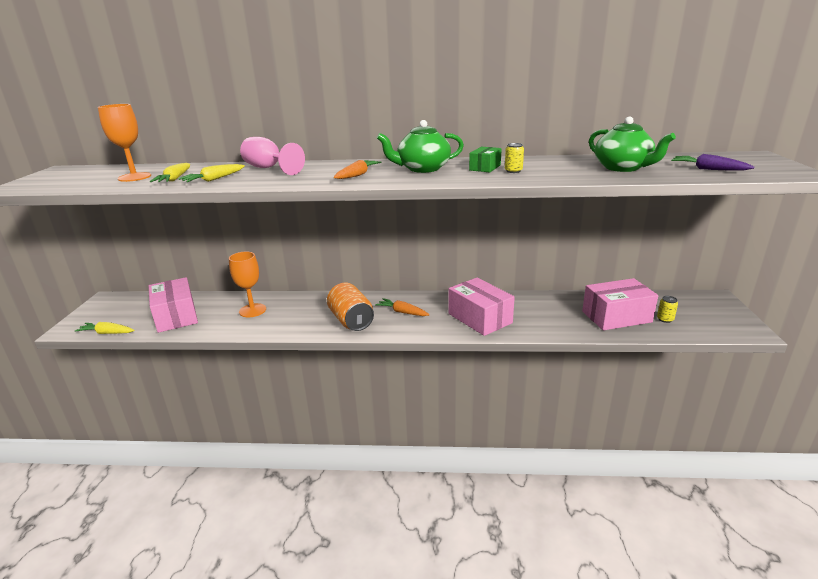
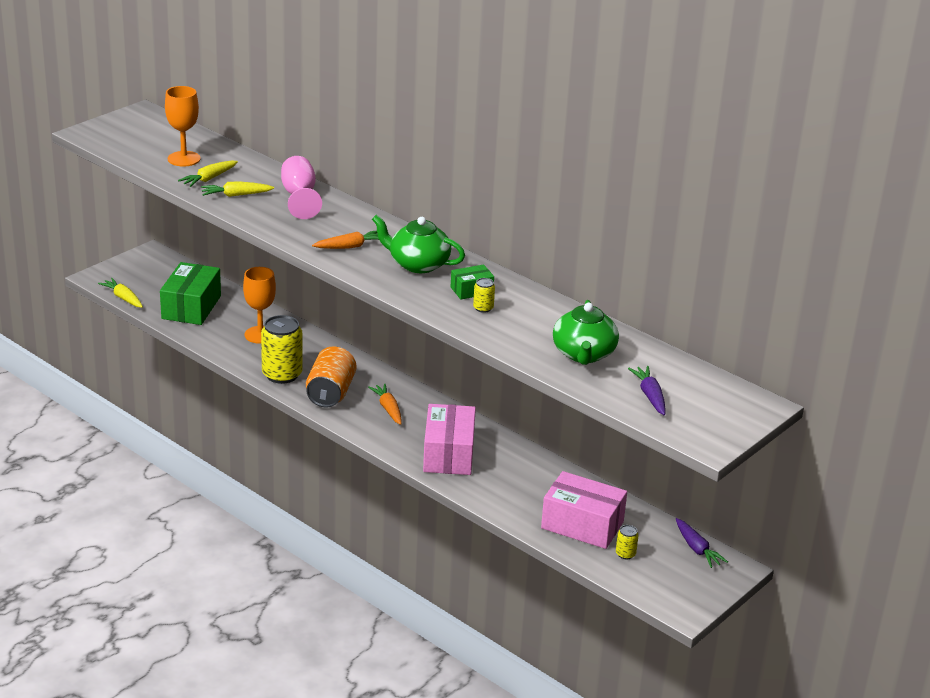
camera: 35 degrees right, 5 degrees up
pink box [148,277,198,333] -> green box [160,262,221,325]
none -> yellow can [261,315,303,384]
none -> purple carrot [676,518,728,568]

